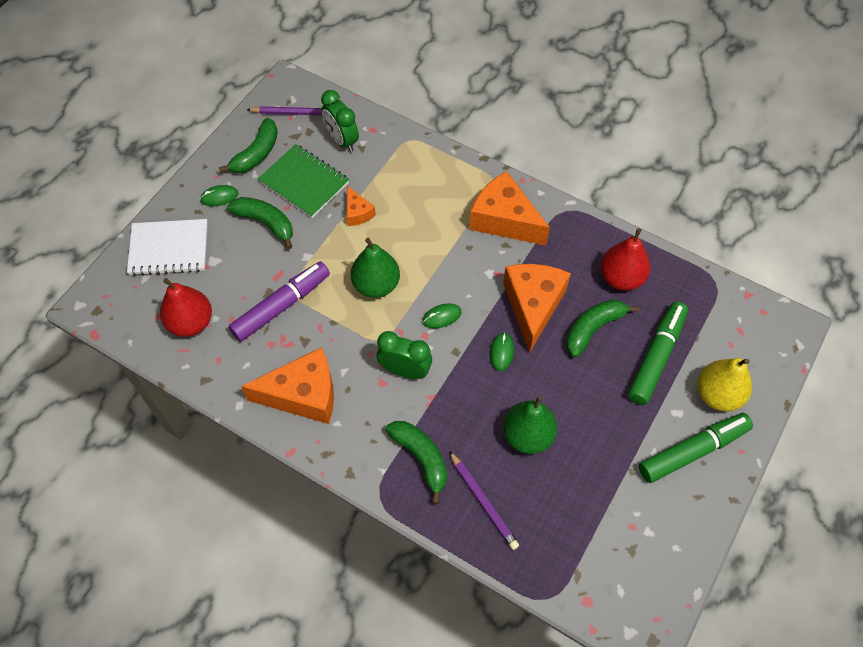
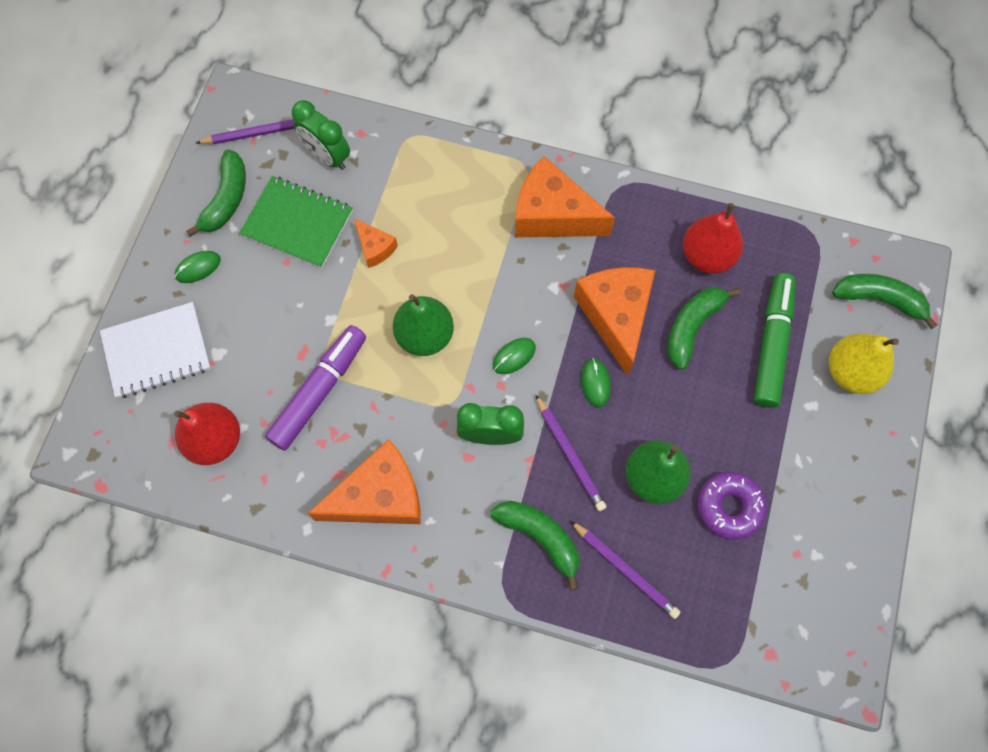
camera: 15 degrees left, 10 degrees up
green banana [227,197,293,249] -> green banana moved to [832,274,937,329]
green marker [639,413,753,483] -> none
none -> purple pencil [535,394,606,511]
none -> purple donut [698,472,767,540]

